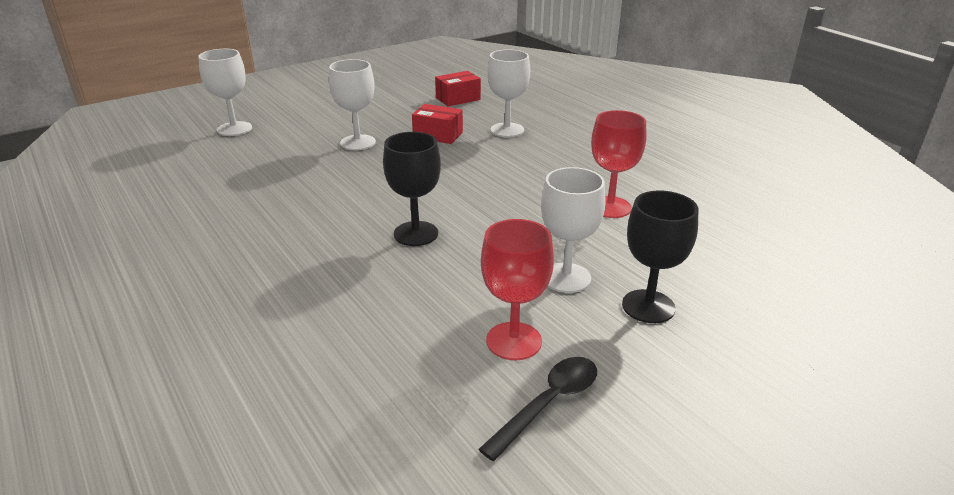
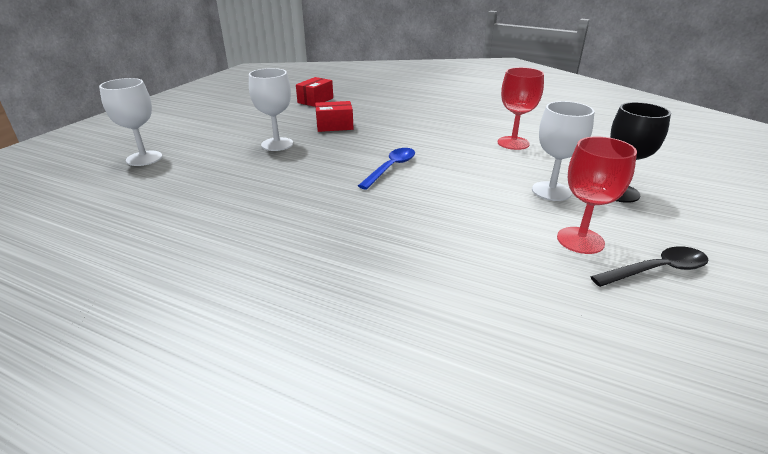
camera: 30 degrees left, 0 degrees up
black goblet [383,132,441,246] -> none
black spoon [479,357,597,461] -> black spoon turned 60 degrees clockwise [590,246,708,287]
white goblet [487,49,530,137] -> none
none -> blue spoon [358,148,415,190]

